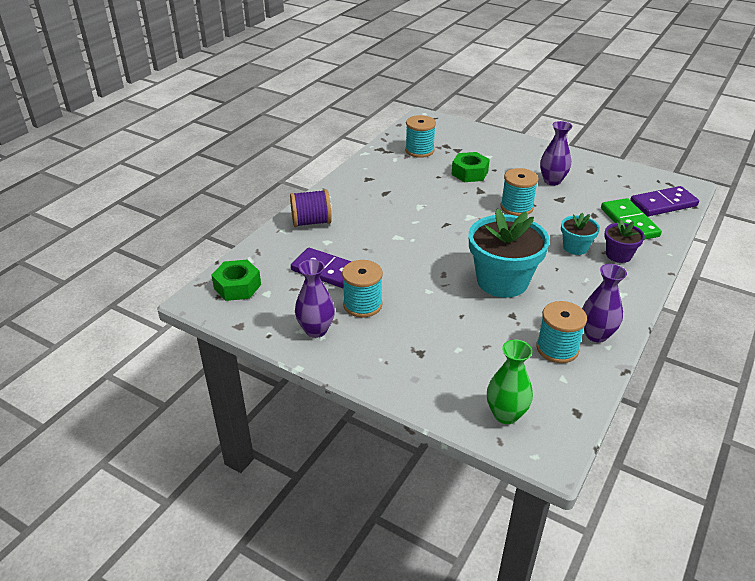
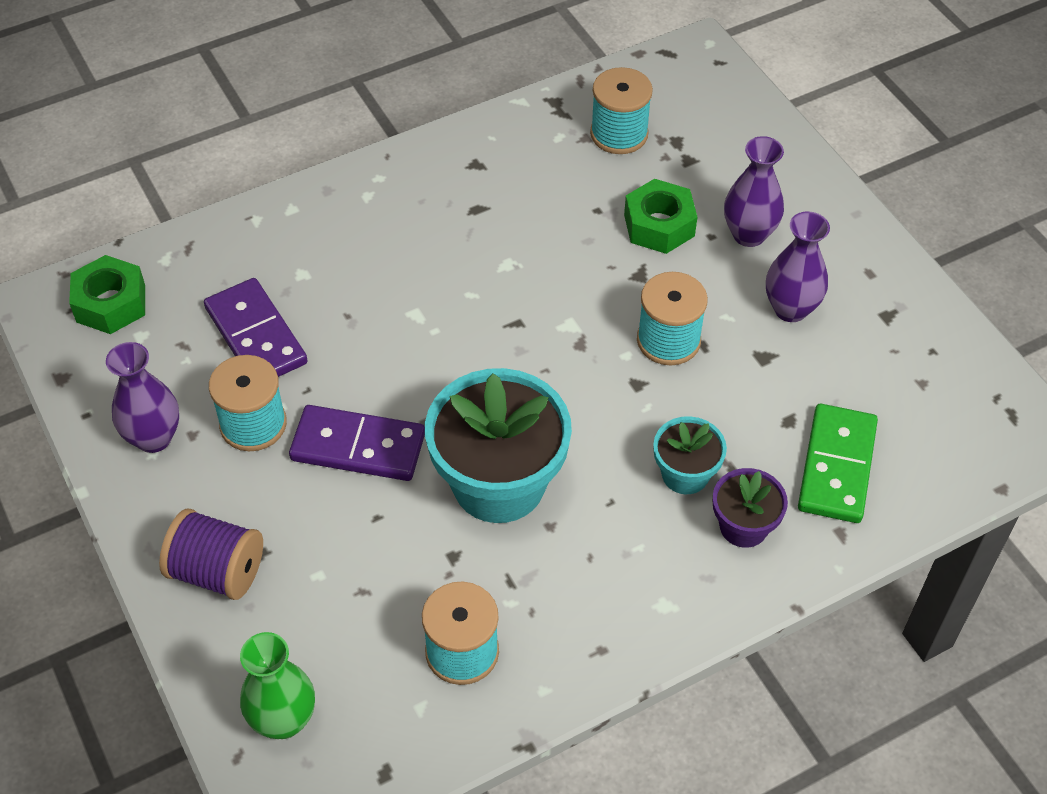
camera: 30 degrees right, 15 degrees up
purple spool [290,189,332,227] -> purple spool moved to [159,509,263,600]
purple vase [582,264,627,343] -> purple vase moved to [724,136,784,247]
purple domino [630,186,699,216] -> purple domino moved to [289,405,425,481]

